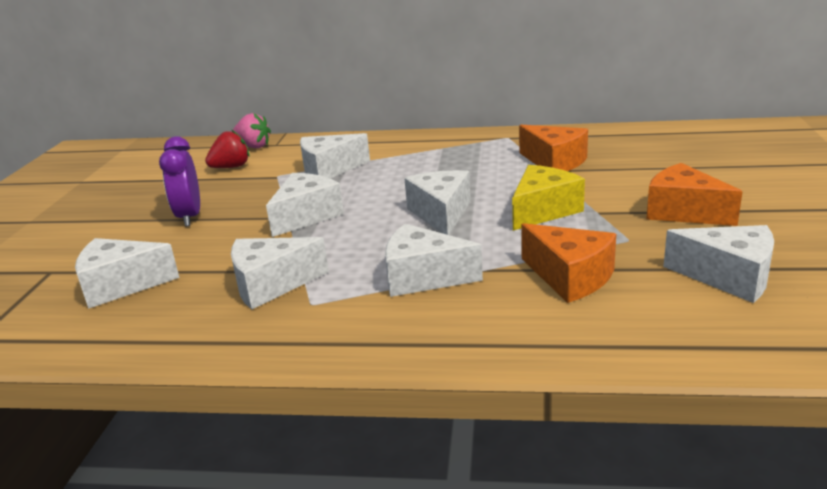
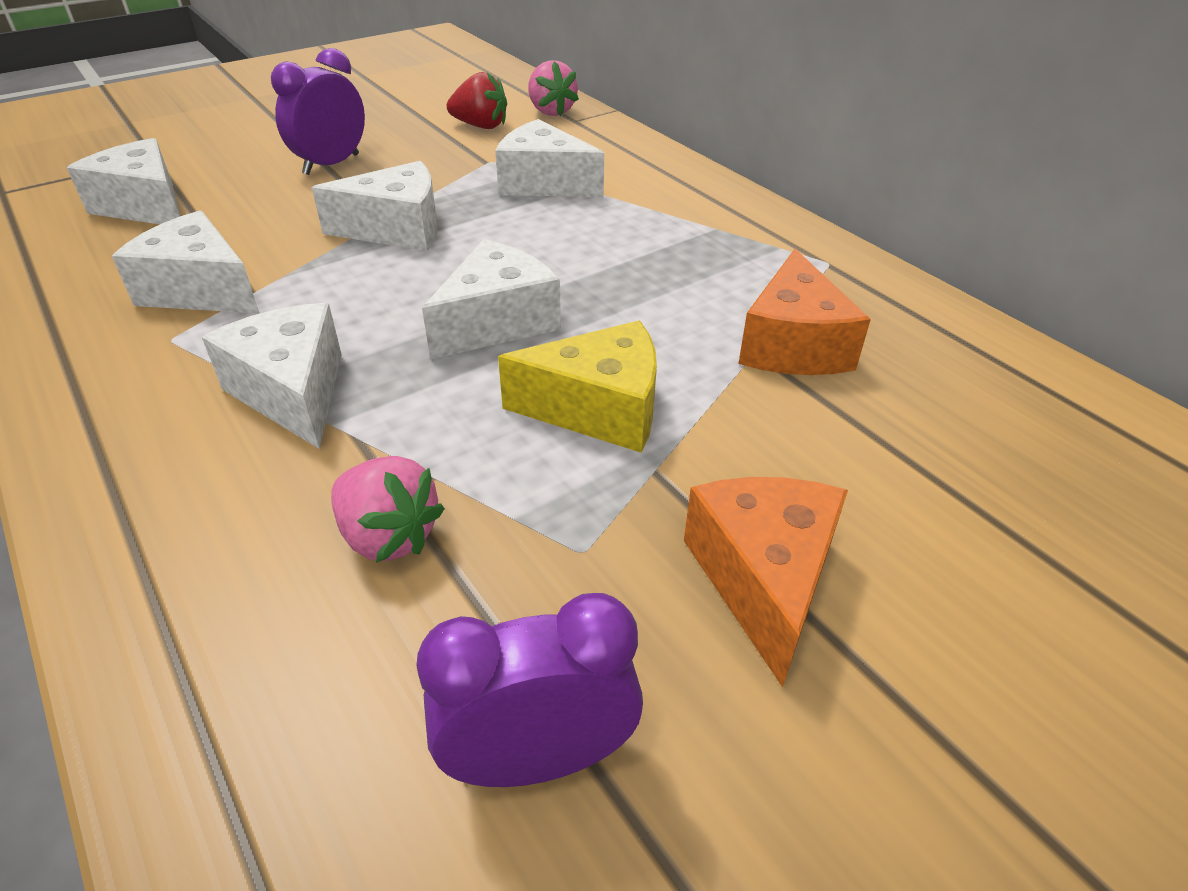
camera: 45 degrees right, 15 degrees up
orange cheese [521,223,616,303] -> pink strawberry [331,456,445,563]
white cheese [663,225,774,303] -> purple clock [416,593,643,787]

